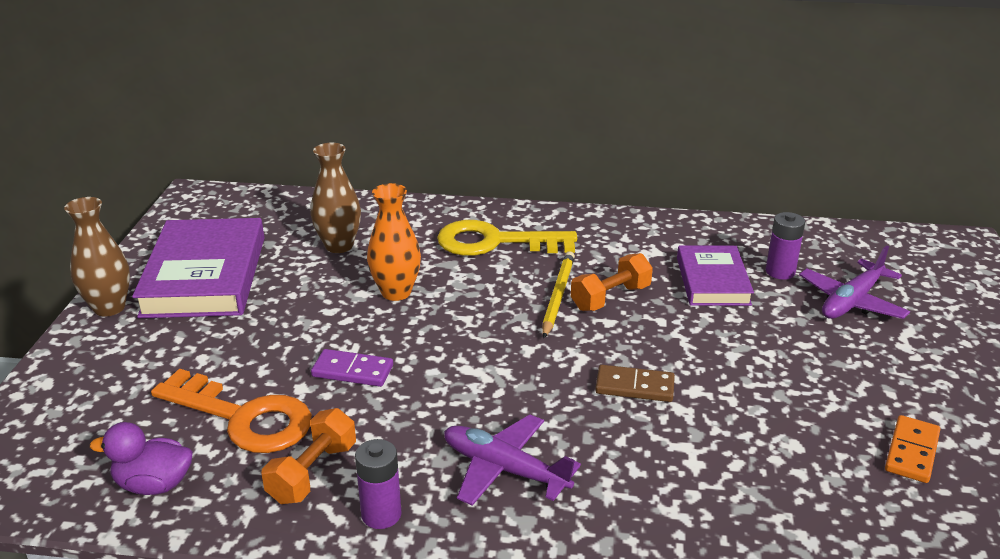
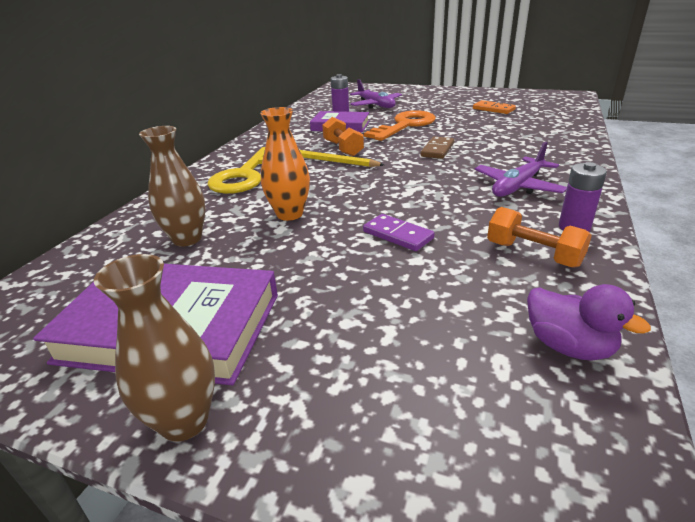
camera: 75 degrees left, 0 degrees up
purple duck [90,422,193,495] -> purple duck turned 60 degrees counterclockwise [527,284,651,361]
orange key [151,369,312,453] -> orange key moved to [364,110,436,141]
purple domino [311,349,393,387] -> purple domino turned 75 degrees counterclockwise [363,214,435,251]

